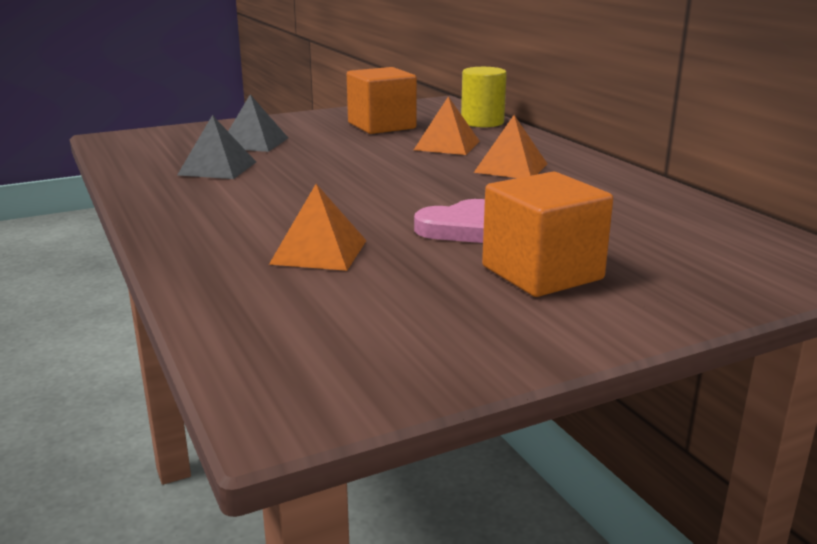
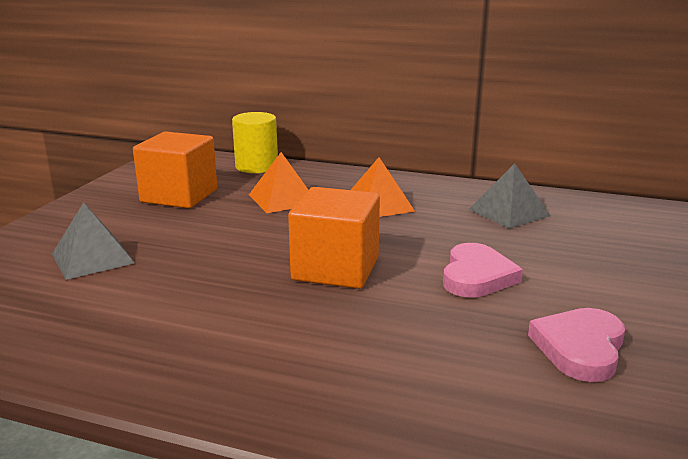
camera: 45 degrees left, 0 degrees up
grey pyramid [177,115,256,179] -> grey pyramid moved to [469,163,551,229]
orange pyramid [269,184,367,271] -> none
orange cube [482,172,613,297] -> orange cube moved to [288,187,380,289]
none -> pink heart [528,308,625,382]

